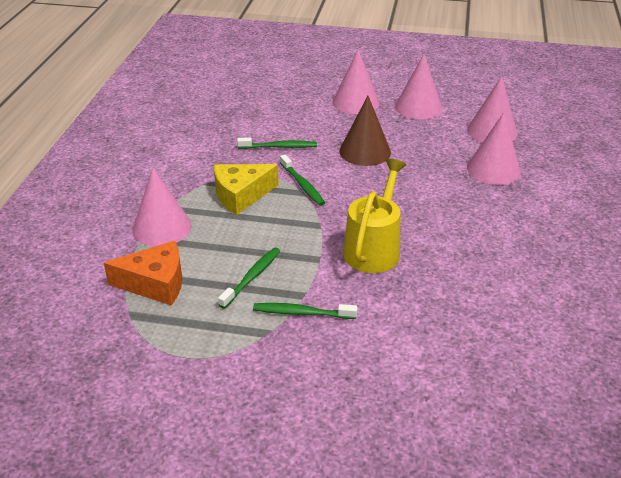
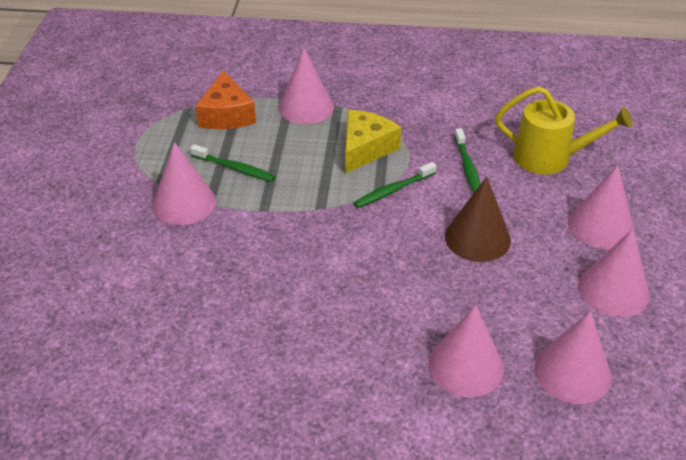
camera: 85 degrees right, 5 degrees up
yellow cheese [214,164,279,215] -> yellow cheese turned 60 degrees clockwise [345,110,401,174]
green toothbrush [253,303,357,319] -> pink cone [153,142,216,225]
yellow watering can [343,159,406,273] -> yellow watering can moved to [495,86,632,174]

